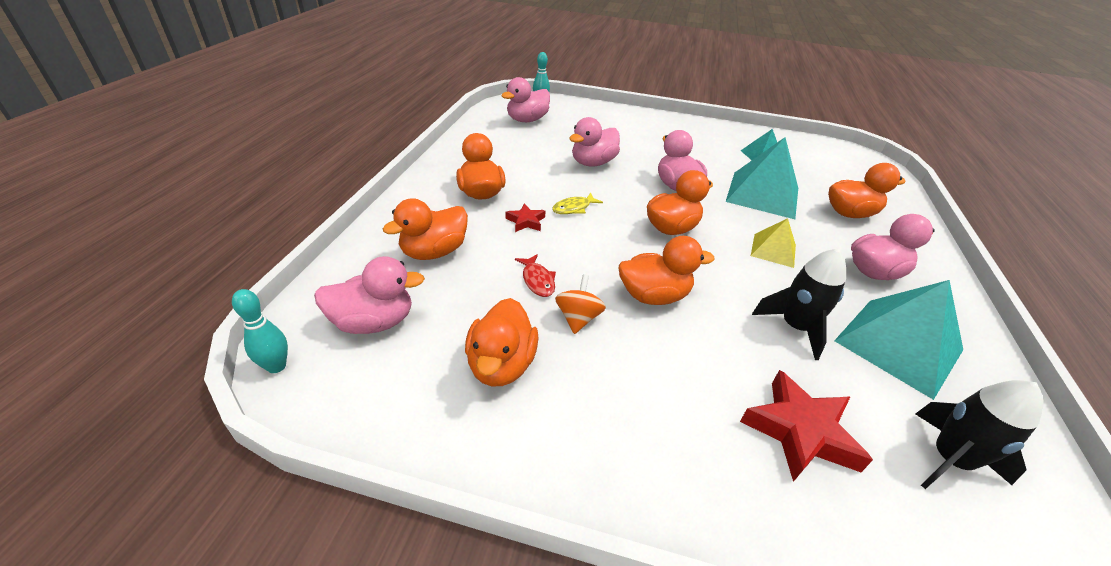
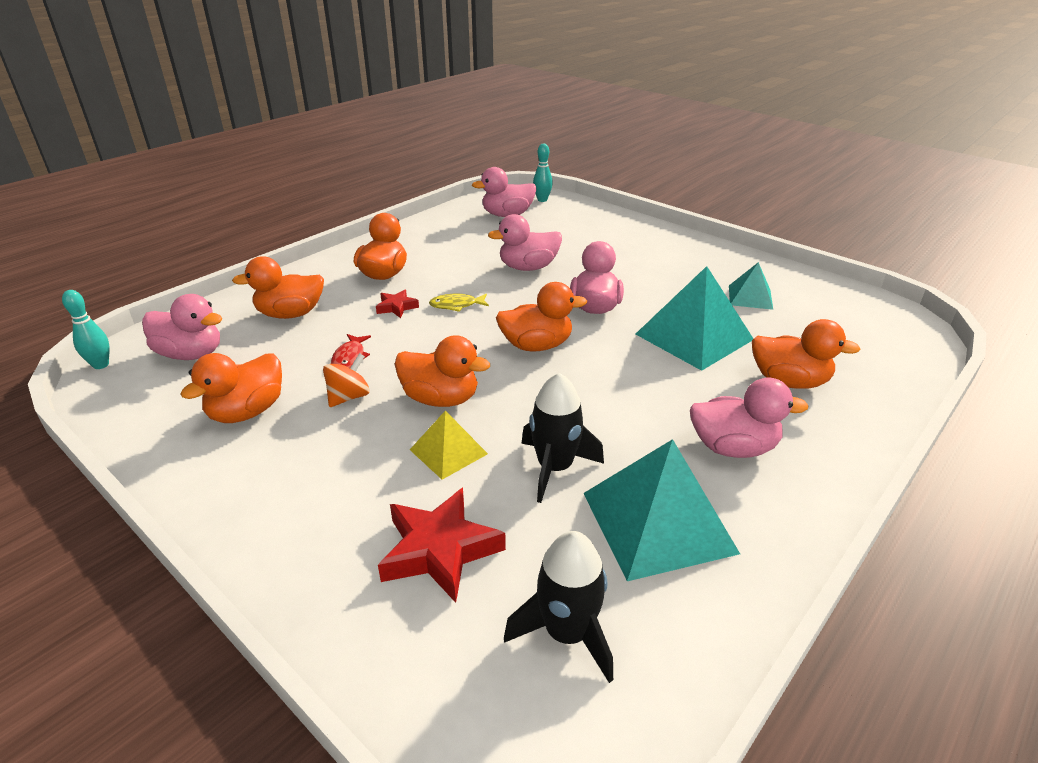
camera: 30 degrees right, 5 degrees down
yellow pyramid [751,218,796,268] -> yellow pyramid moved to [410,411,488,480]

